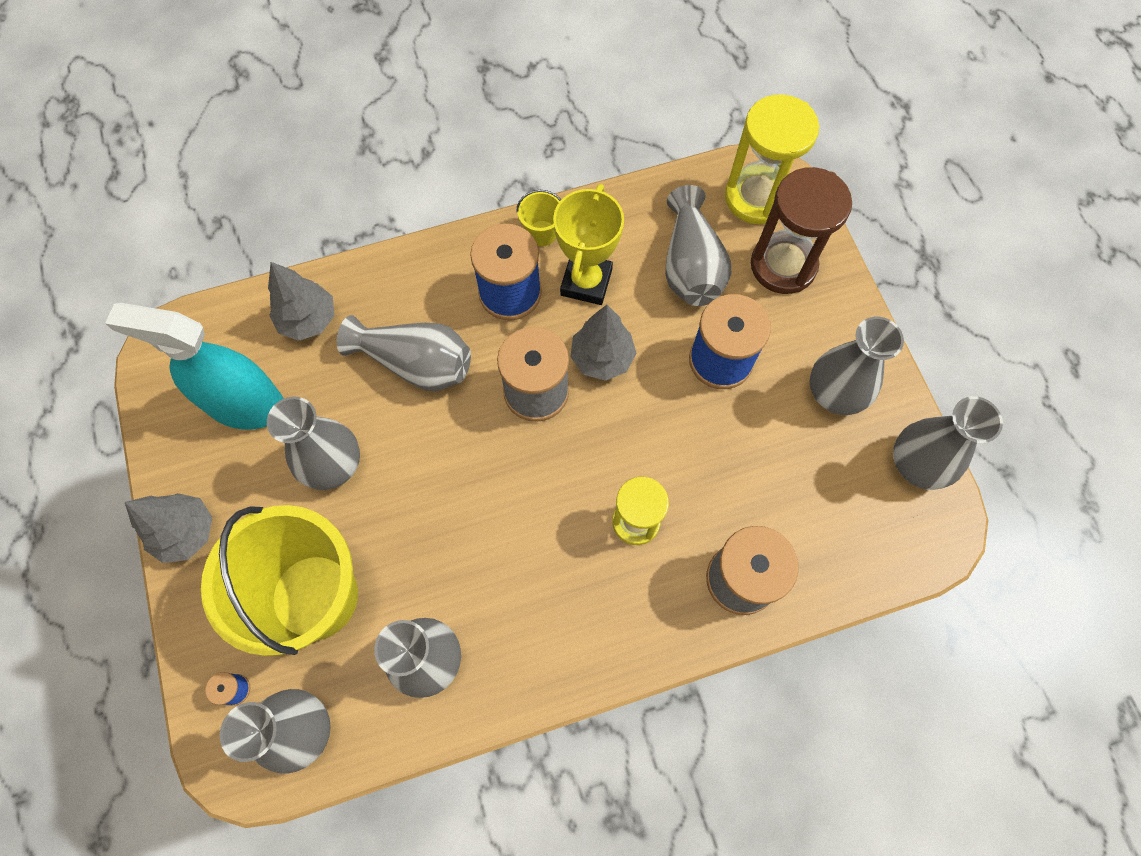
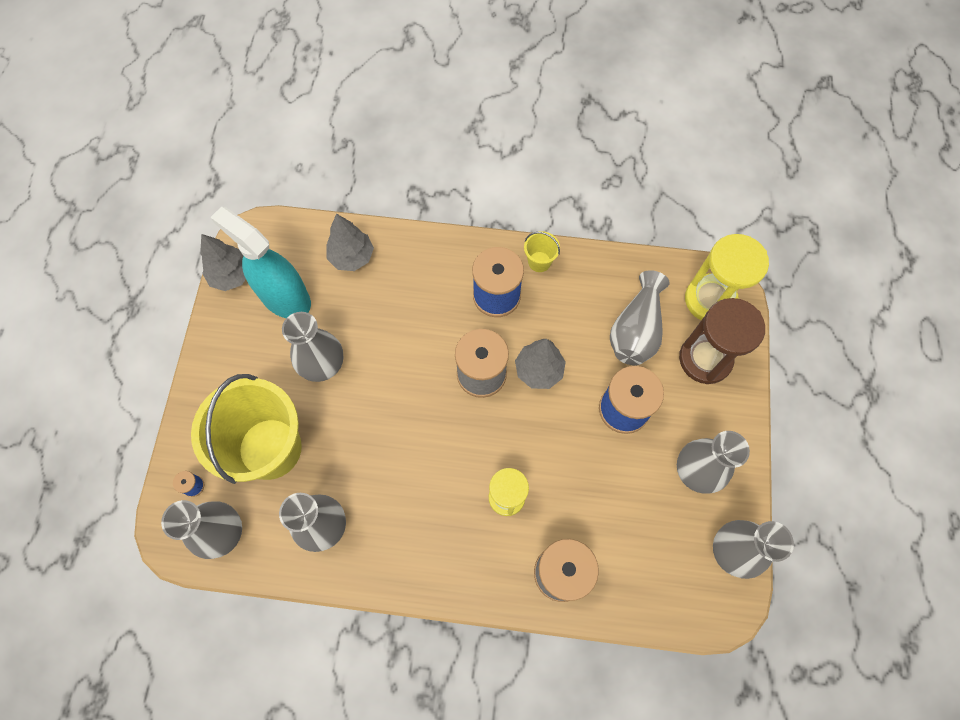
camera: 25 degrees right, 0 degrees up
grey tree [125,493,213,563] -> grey tree moved to [200,234,246,291]
grey vase [337,315,471,391] -> none
yellow trophy [553,184,624,305] -> none

